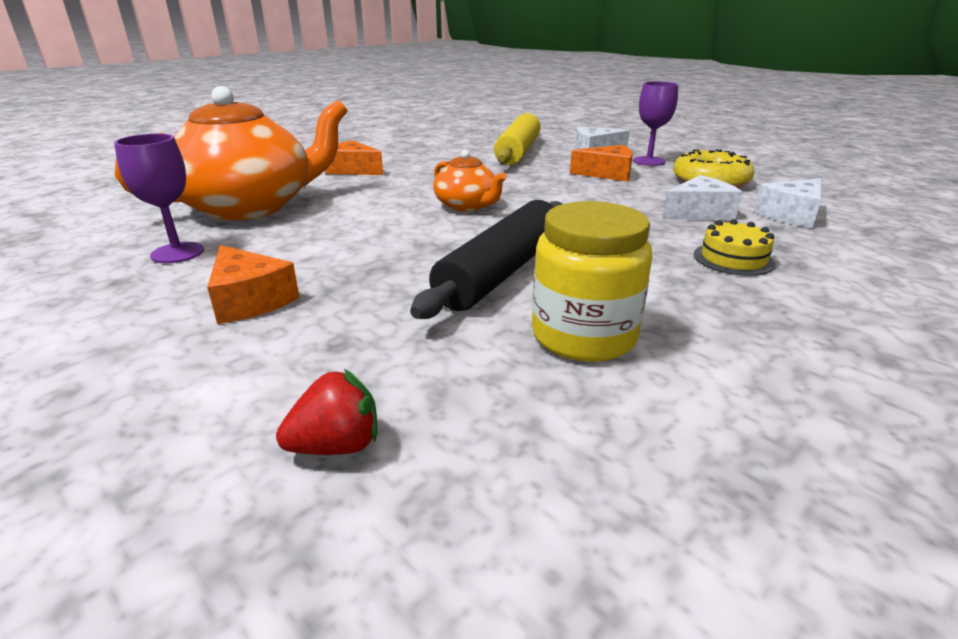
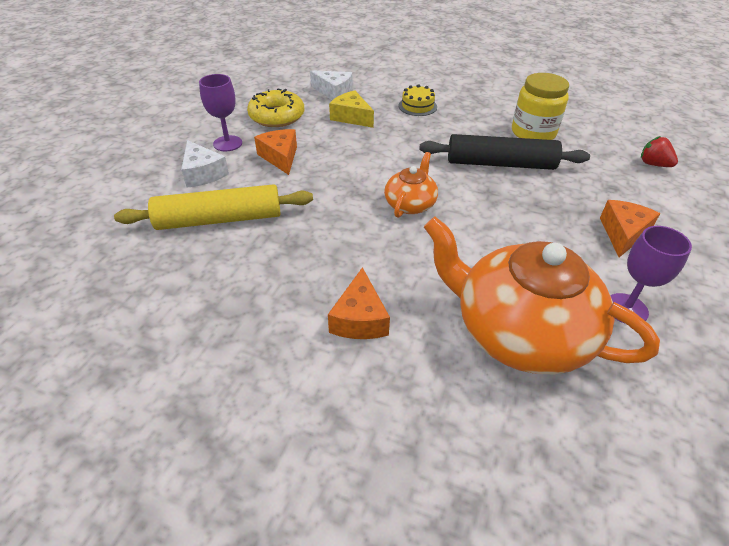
camera: 115 degrees left, 15 degrees up
white cheese [662,175,742,220] -> yellow cheese [329,90,374,128]

